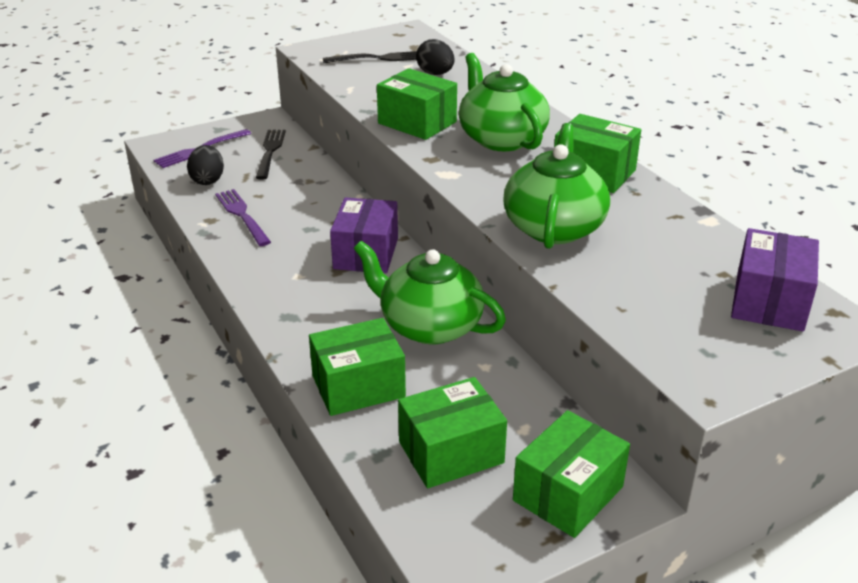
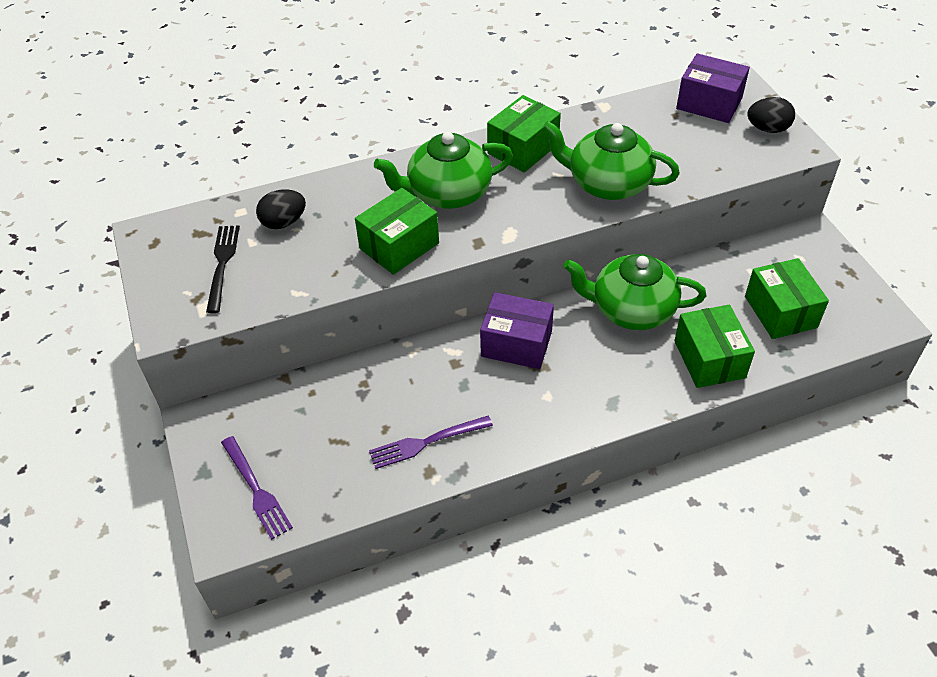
camera: 80 degrees left, 15 degrees up
black egg [187,145,224,185] -> black egg moved to [747,97,795,133]
black fork [256,130,286,180] -> none
green teapot [353,241,506,344] -> green teapot turned 60 degrees clockwise [563,254,706,330]
green box [513,410,630,538] -> none

